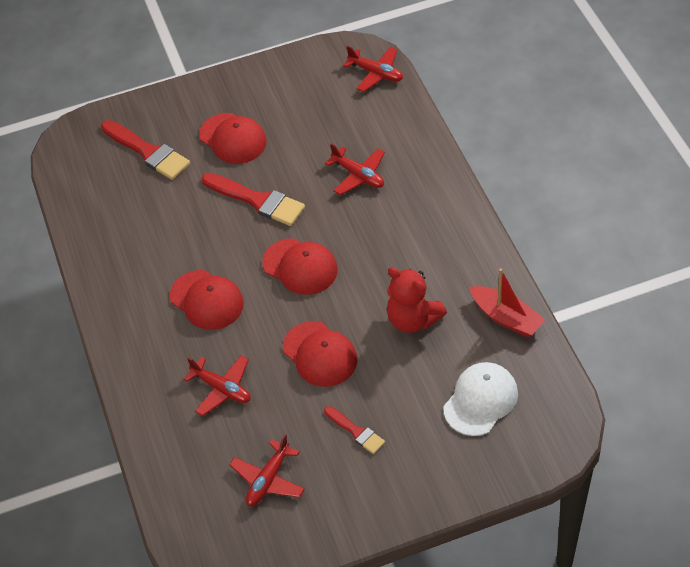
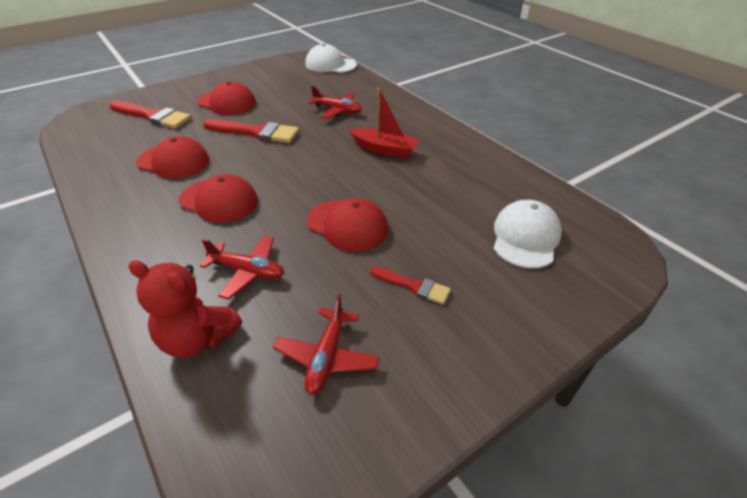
camera: 20 degrees left, 10 degrees down
red cap [262,238,338,295] -> red cap moved to [136,136,209,179]
red plane [343,46,403,92] -> white cap [305,44,357,73]
red teddy bear [387,267,447,333] -> red teddy bear moved to [128,260,242,358]
red boat [469,269,545,337] -> red boat moved to [350,87,420,158]

